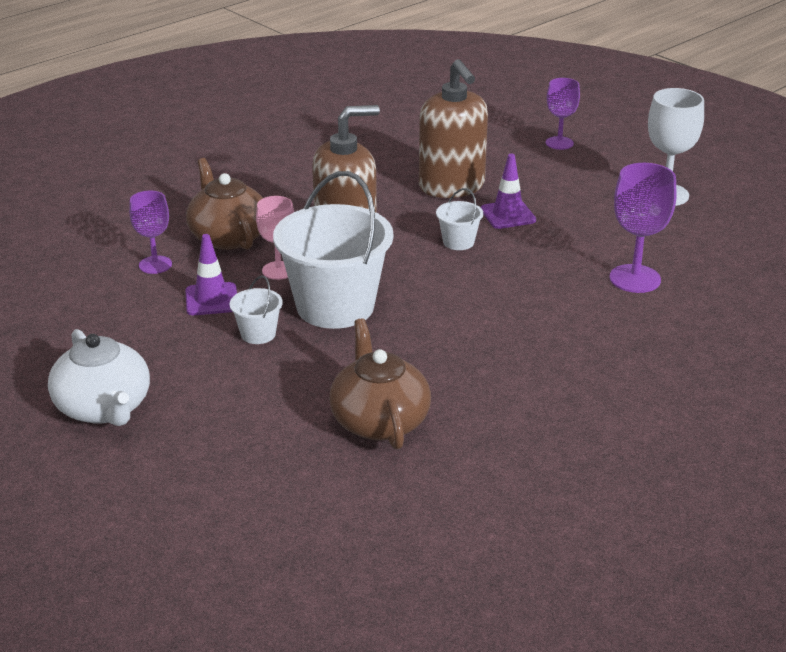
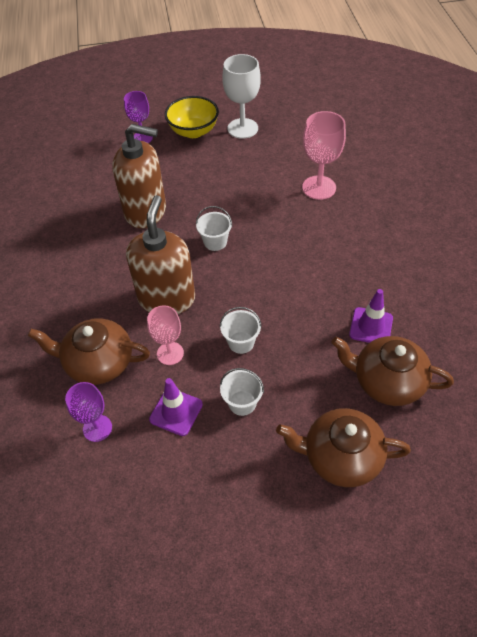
camera: 55 degrees left, 20 degrees up
white teapot [48,329,150,426] -> none
white bucket [273,171,394,329] -> white bucket [220,307,262,354], size x0.43
purple traffic cone [480,154,536,229] -> purple traffic cone moved to [349,289,393,343]
purple goblet [610,163,676,293] -> pink goblet [302,111,346,200]
none -> yellow bowl [165,96,219,138]
none -> brown teapot [276,408,411,487]

